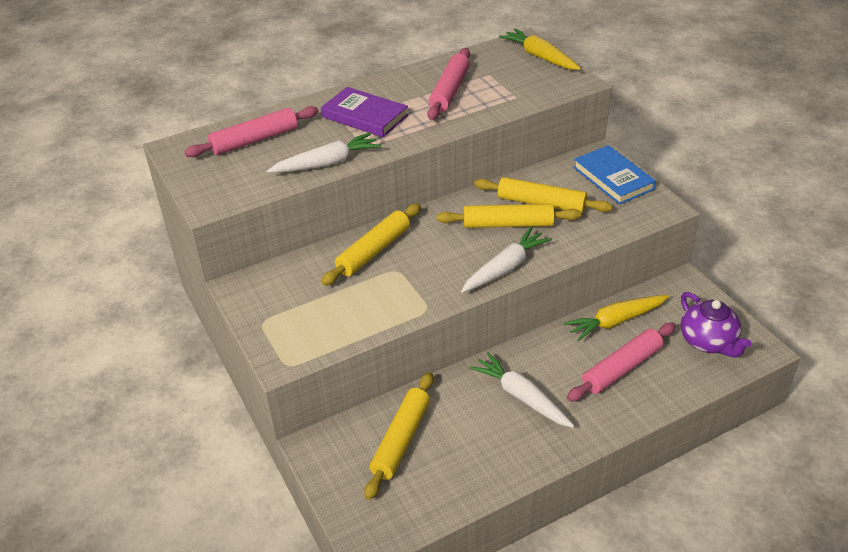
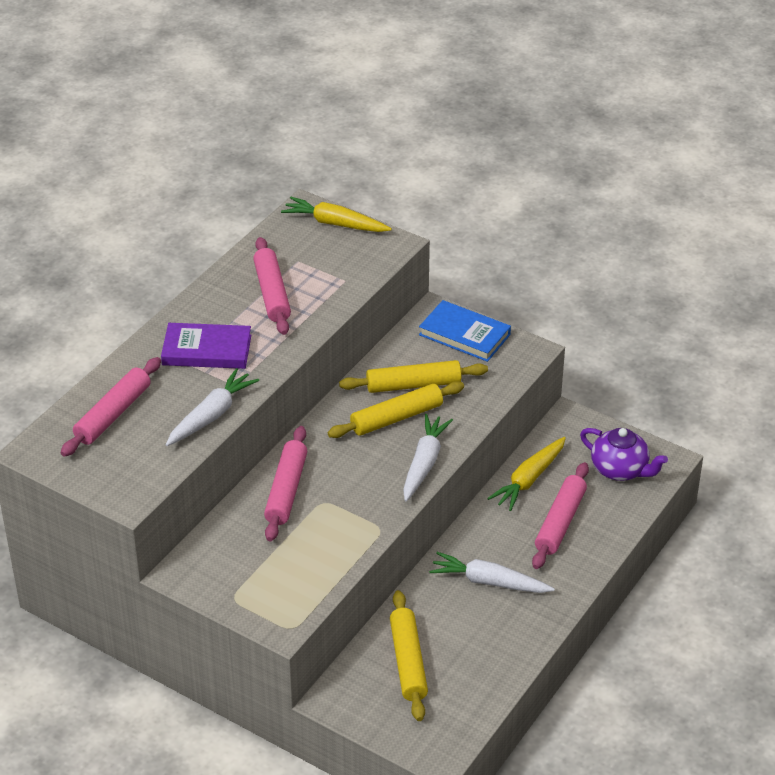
camera: 30 degrees left, 0 degrees up
yellow rolling pin [321,203,421,286] -> pink rolling pin [264,426,307,541]

